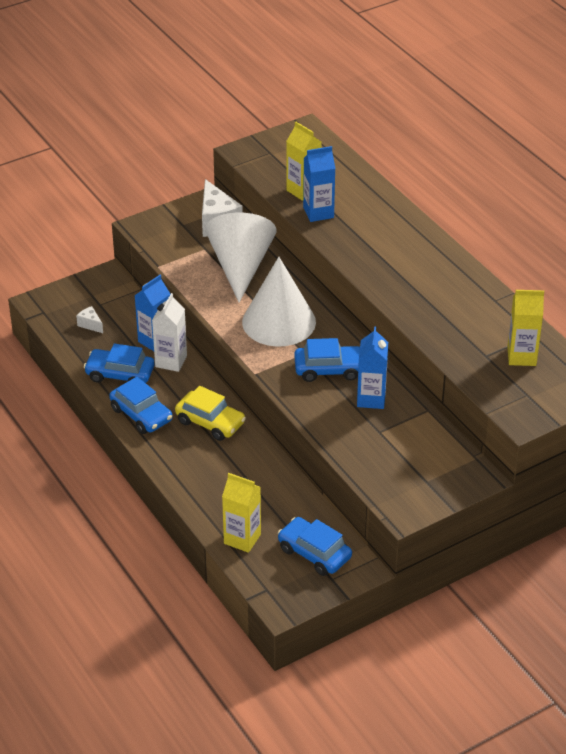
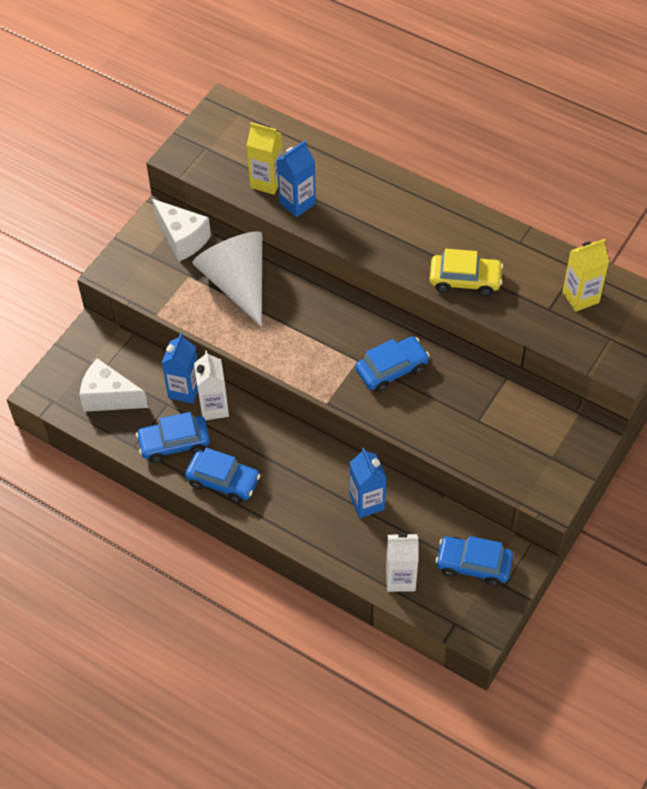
camera: 25 degrees left, 15 degrees up
white cheese [76,306,103,333] -> white cheese [79,358,148,412], size x2.07
yellow car [175,386,246,441] -> yellow car moved to [430,249,503,296]
yellow carton [222,473,261,553] -> white carton [386,532,419,592]
white cone [242,257,316,347] -> none
blue carton [357,327,388,409] -> blue carton moved to [349,448,386,518]

